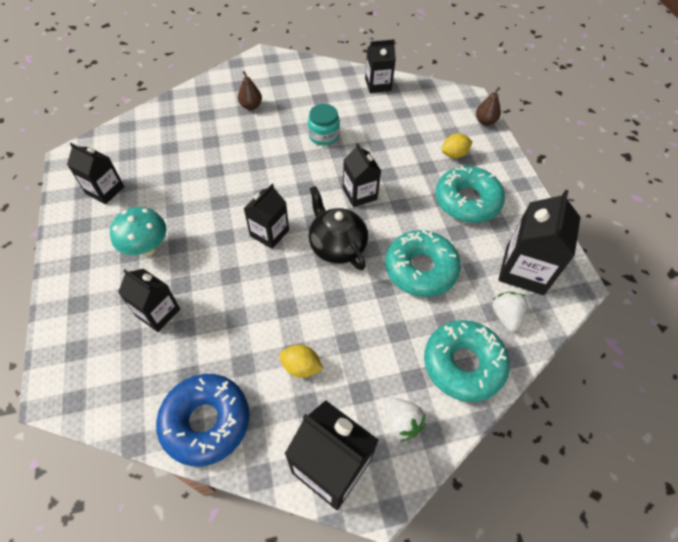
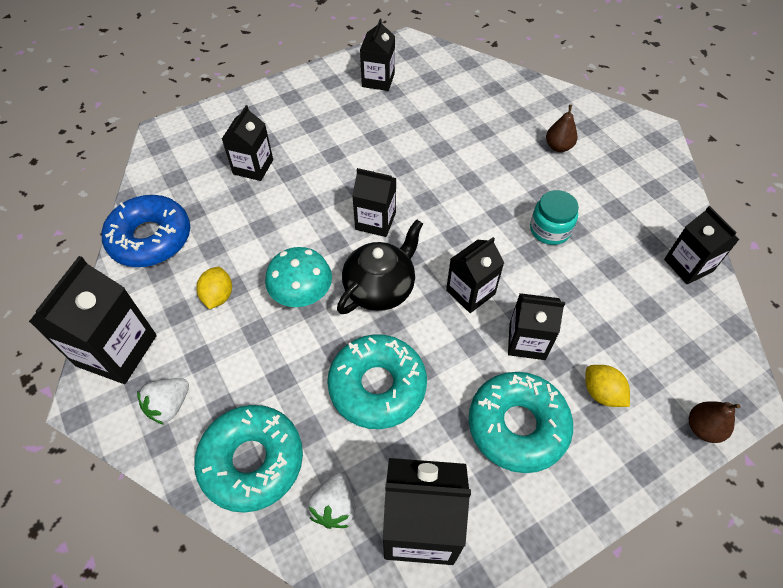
camera: 75 degrees right, 0 degrees up
turquoise mushroom [110,207,167,256] -> turquoise mushroom moved to [265,247,332,307]
white strawberry [492,292,528,332] -> white strawberry turned 120 degrees clockwise [308,472,355,529]
none -> black carton [508,293,565,360]

